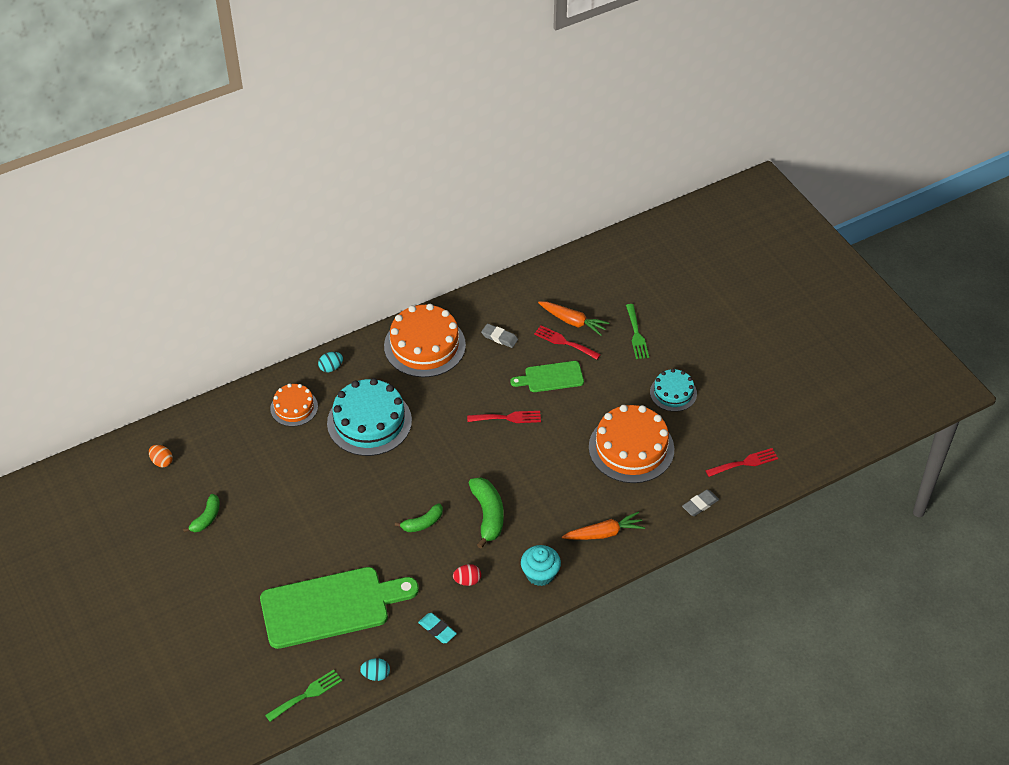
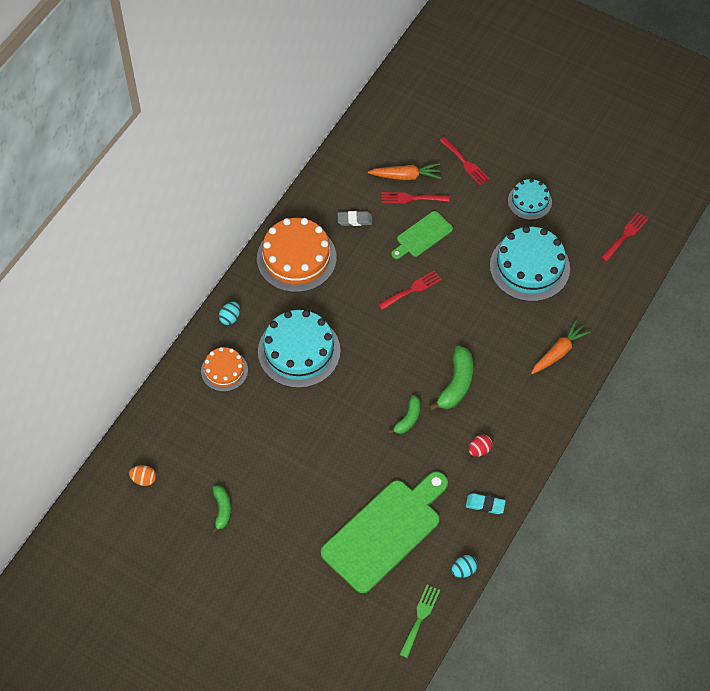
camera: 30 degrees left, 10 degrees up
green banana [469,477,504,548] -> green banana turned 60 degrees clockwise [429,346,473,411]
turquoise cupcake [521,545,561,586] -> none
orange cake [589,405,674,483] -> turquoise cake [490,226,570,302]
green fork [626,304,649,359] -> red fork [439,137,489,185]
grey eraser [682,490,719,516] -> none

